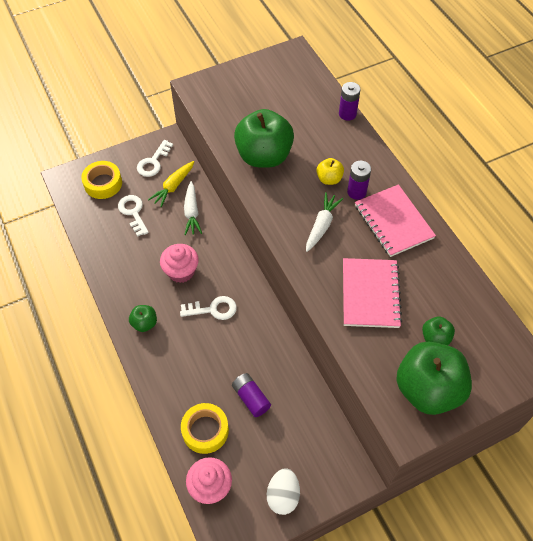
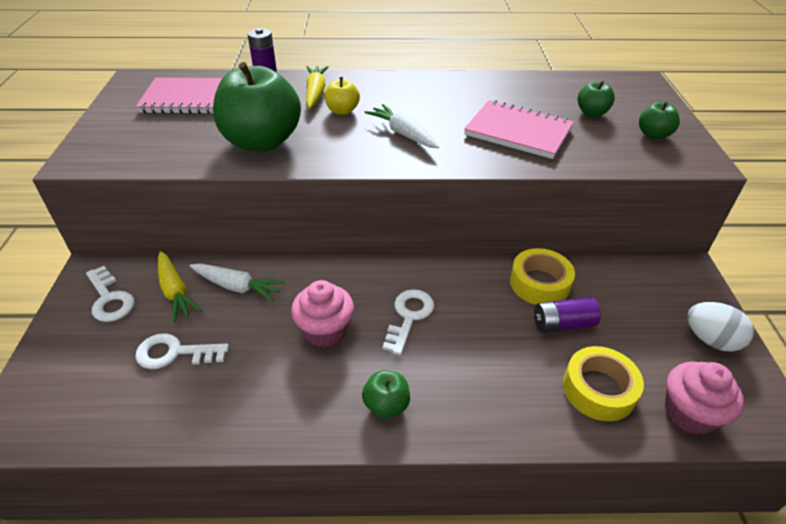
camera: 65 degrees left, 15 degrees down
yellow tape [81,161,122,199] -> yellow tape moved to [510,248,575,305]
purple battery [347,161,371,200] -> none
pink notebook [355,184,436,257] -> pink notebook moved to [136,78,222,114]
green apple [396,341,472,415] -> green apple [639,102,680,139], size x0.46
none -> yellow carrot [306,66,328,108]

